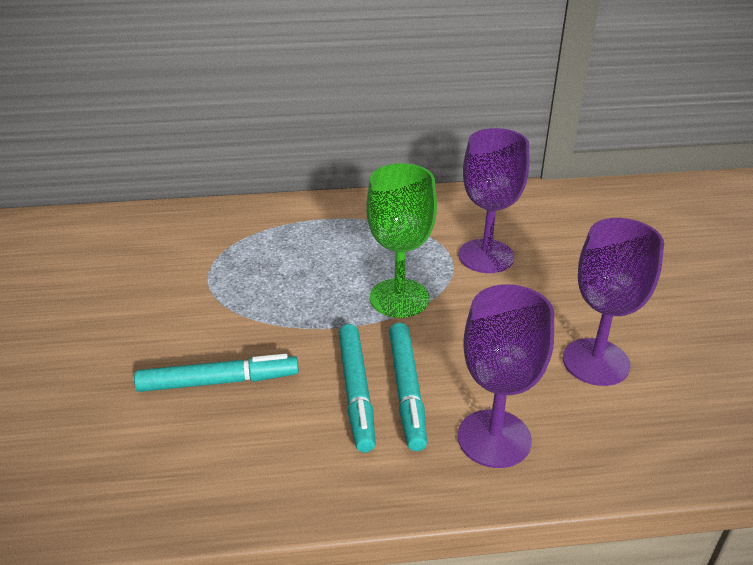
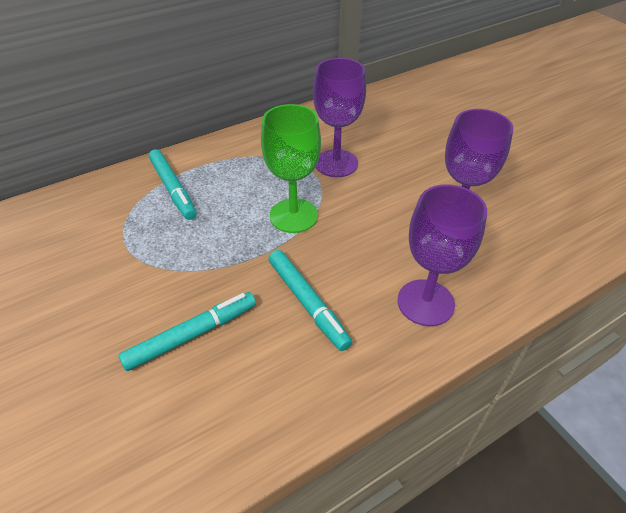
camera: 25 degrees left, 10 degrees up
turquoise marker [389,323,427,451] -> turquoise marker moved to [149,149,196,220]

